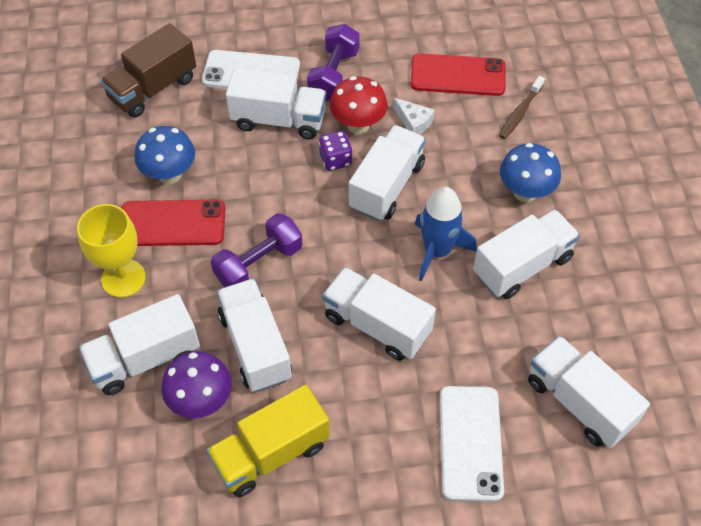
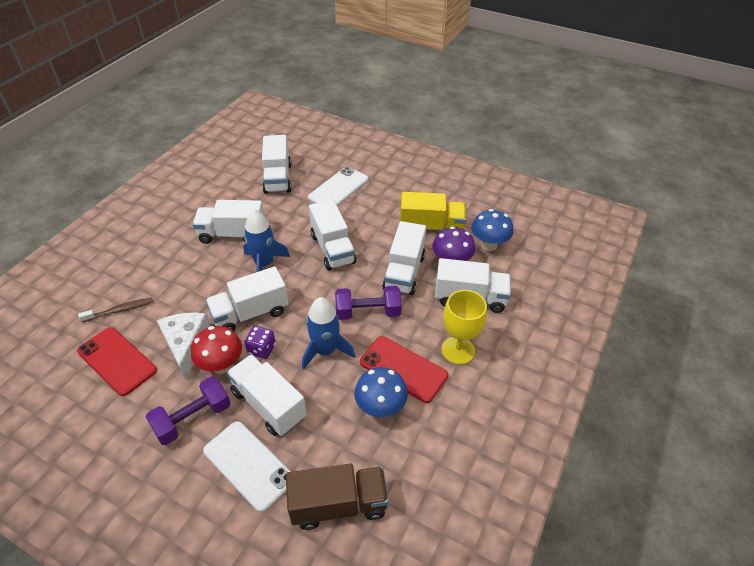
camera: 145 degrees left, 10 degrees down
white cheese [393,98,435,134] -> white cheese [157,313,210,380], size x1.79
blue mushroom [500,143,561,202] -> blue mushroom moved to [472,209,514,251]
none -> blue rocket [302,297,355,369]

